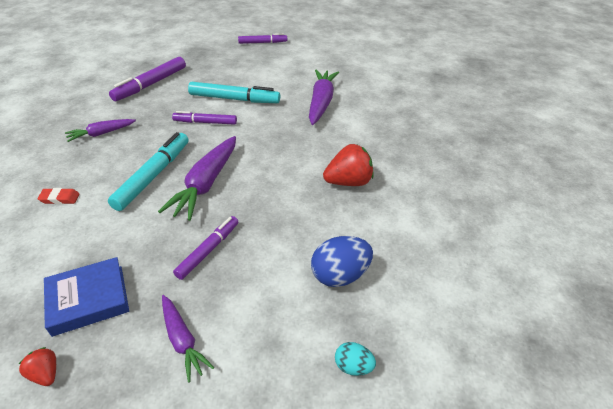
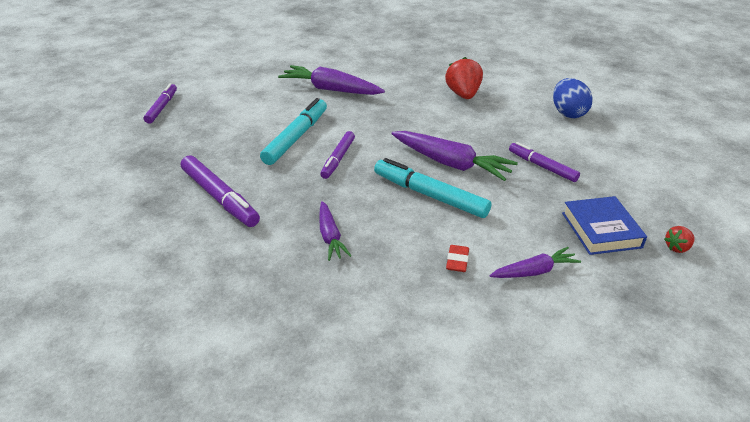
camera: 75 degrees left, 5 degrees down
purple carrot [162,295,214,383] -> purple carrot moved to [489,247,581,278]
turquoise egg [335,342,376,376] -> none

